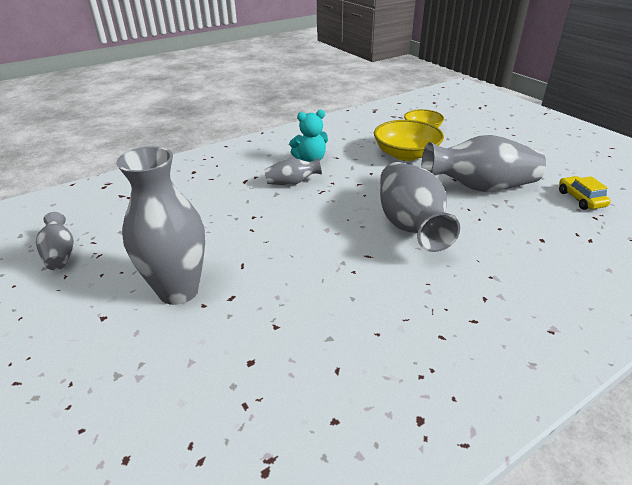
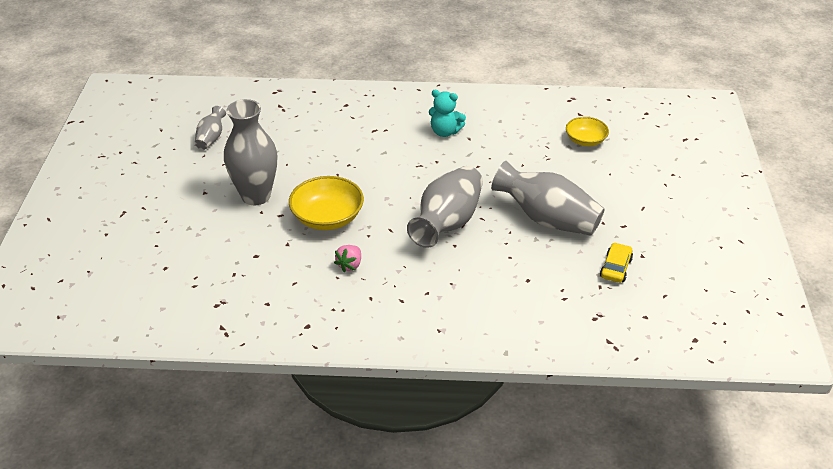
camera: 35 degrees right, 5 degrees up
grey vase [264,158,322,185] -> none
yellow bowl [374,120,444,161] -> yellow bowl moved to [289,176,364,230]
none -> pink strawberry [334,245,361,272]

